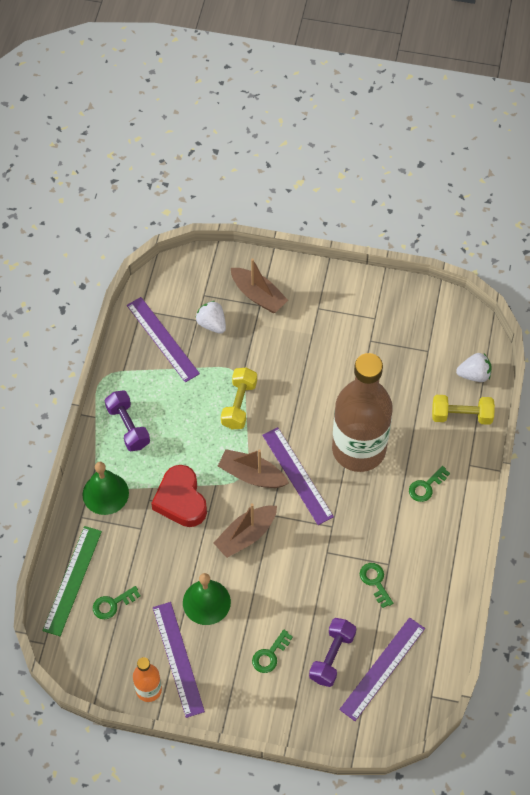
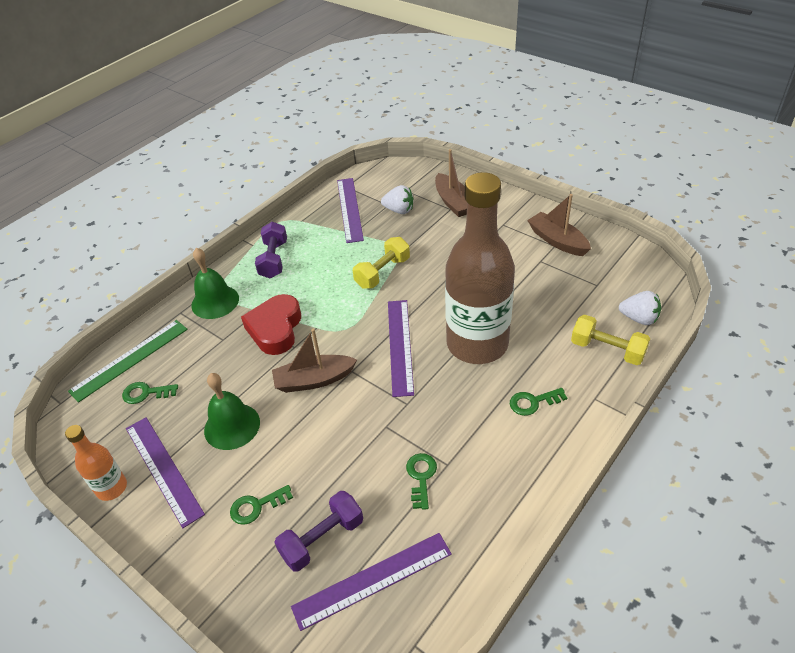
camera: 30 degrees right, 15 degrees down
purple ruler [153,602,205,718] -> purple ruler turned 45 degrees counterclockwise [126,417,205,528]
white strawberry [195,301,226,334] -> white strawberry turned 120 degrees clockwise [381,185,413,214]
brown boat [218,449,289,488] -> brown boat moved to [527,194,591,256]

